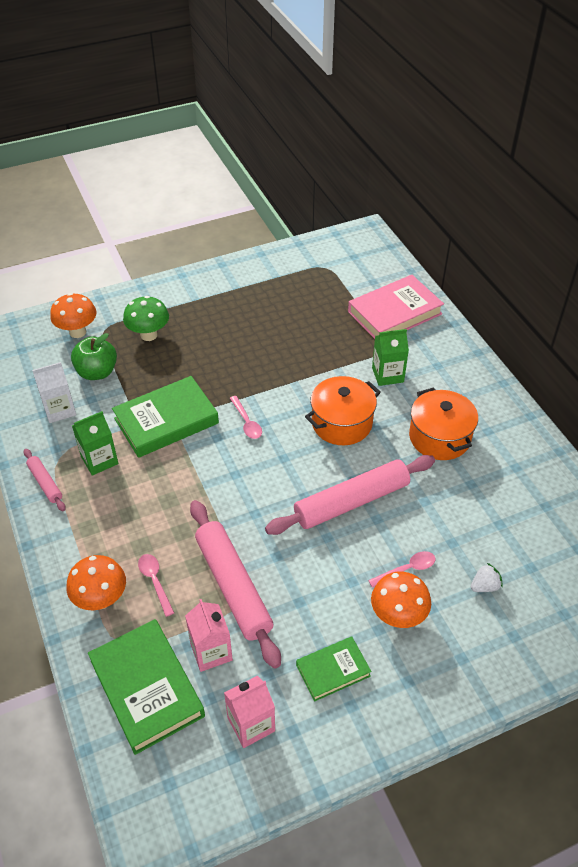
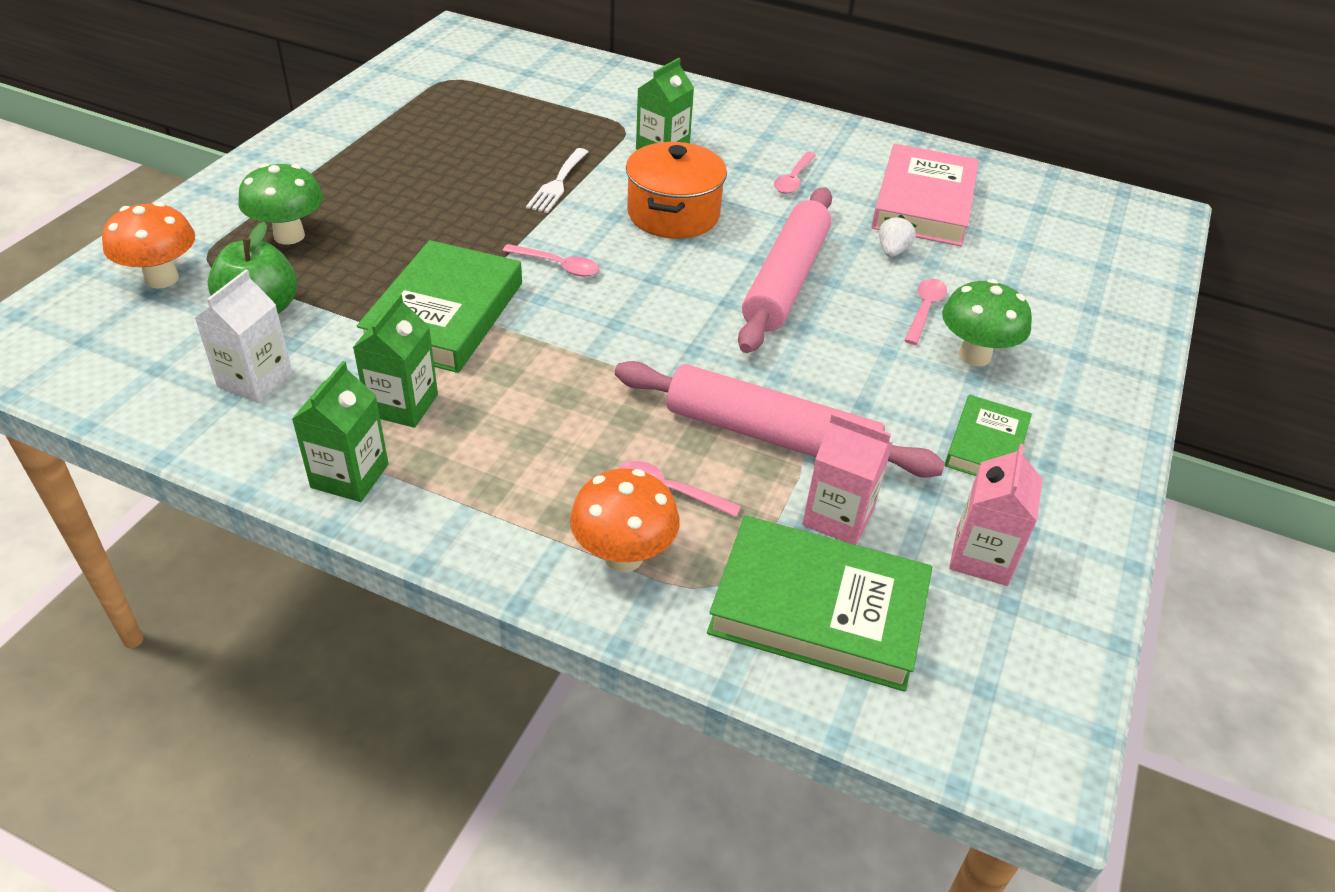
camera: 45 degrees left, 5 degrees down
pink rolling pin [24,449,66,511] -> green carton [292,361,388,502]
pink book [348,275,444,339] -> pink book moved to [872,144,979,246]
orange mushroom [371,572,431,628] -> green mushroom [942,279,1032,366]
orange pot [409,387,478,460] -> pink spoon [774,152,816,194]
white strawberry [471,563,503,592] -> white strawberry moved to [879,215,917,257]
none -> white fork [526,148,588,213]

